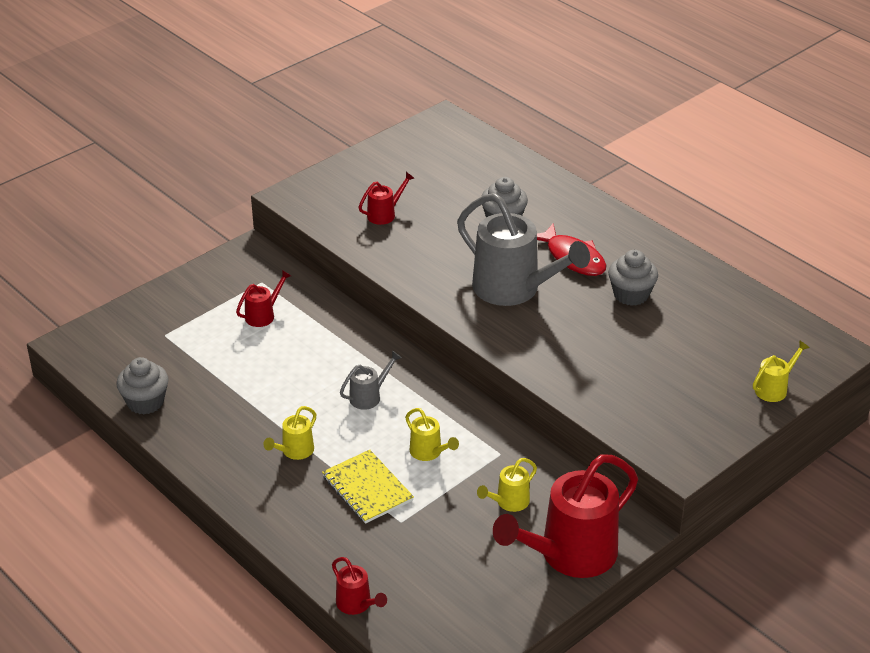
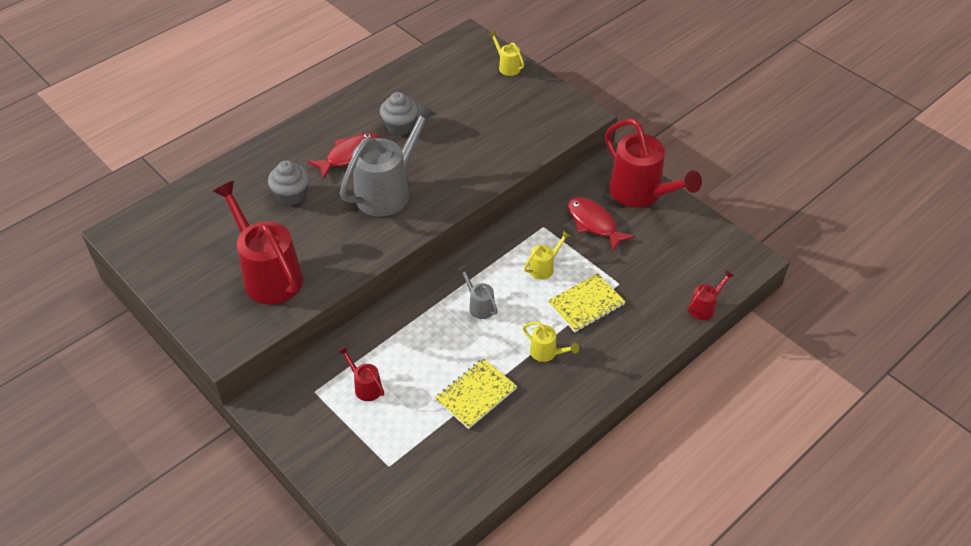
camera: 90 degrees left, 10 degrees up
grey cupcake [116,357,169,414] -> none
red watering can [358,172,414,225] -> red watering can [213,181,303,304], size x2.22
yellow watering can [477,458,537,512] -> red fish [568,197,635,251]
none -> yellow notebook [435,358,517,429]

